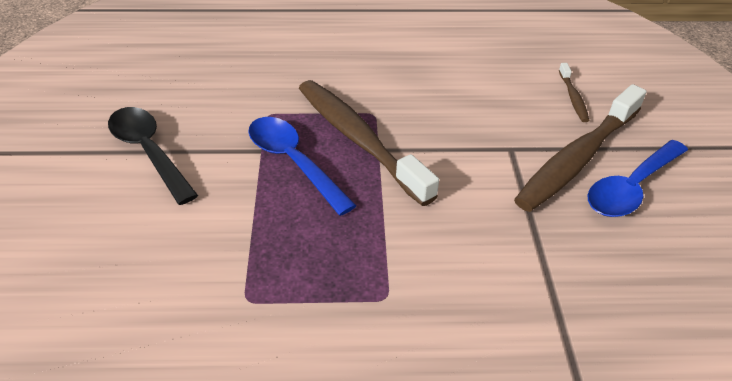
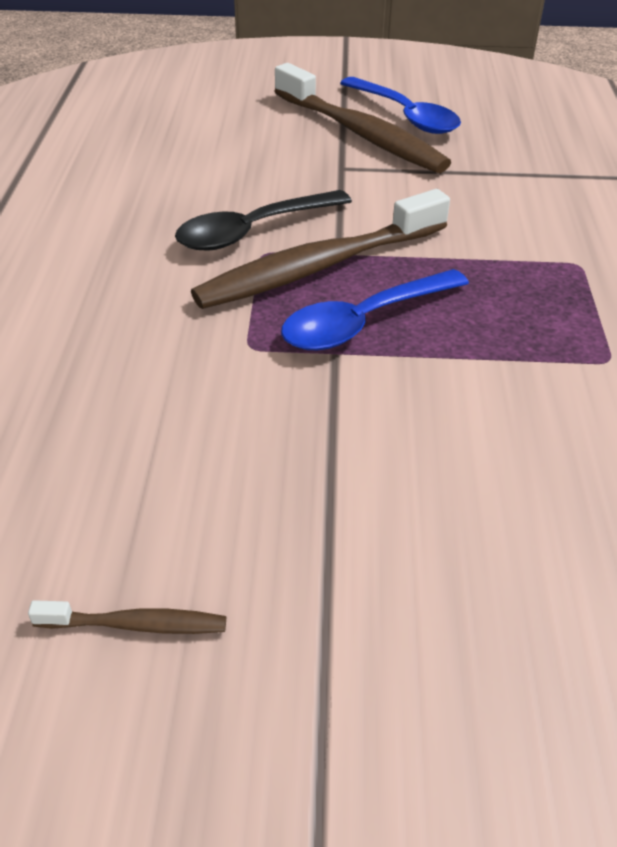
camera: 85 degrees left, 0 degrees up
black spoon [108,107,198,205] -> black spoon moved to [175,190,352,251]
brown toothbrush [559,63,590,122] -> brown toothbrush moved to [28,600,226,634]

